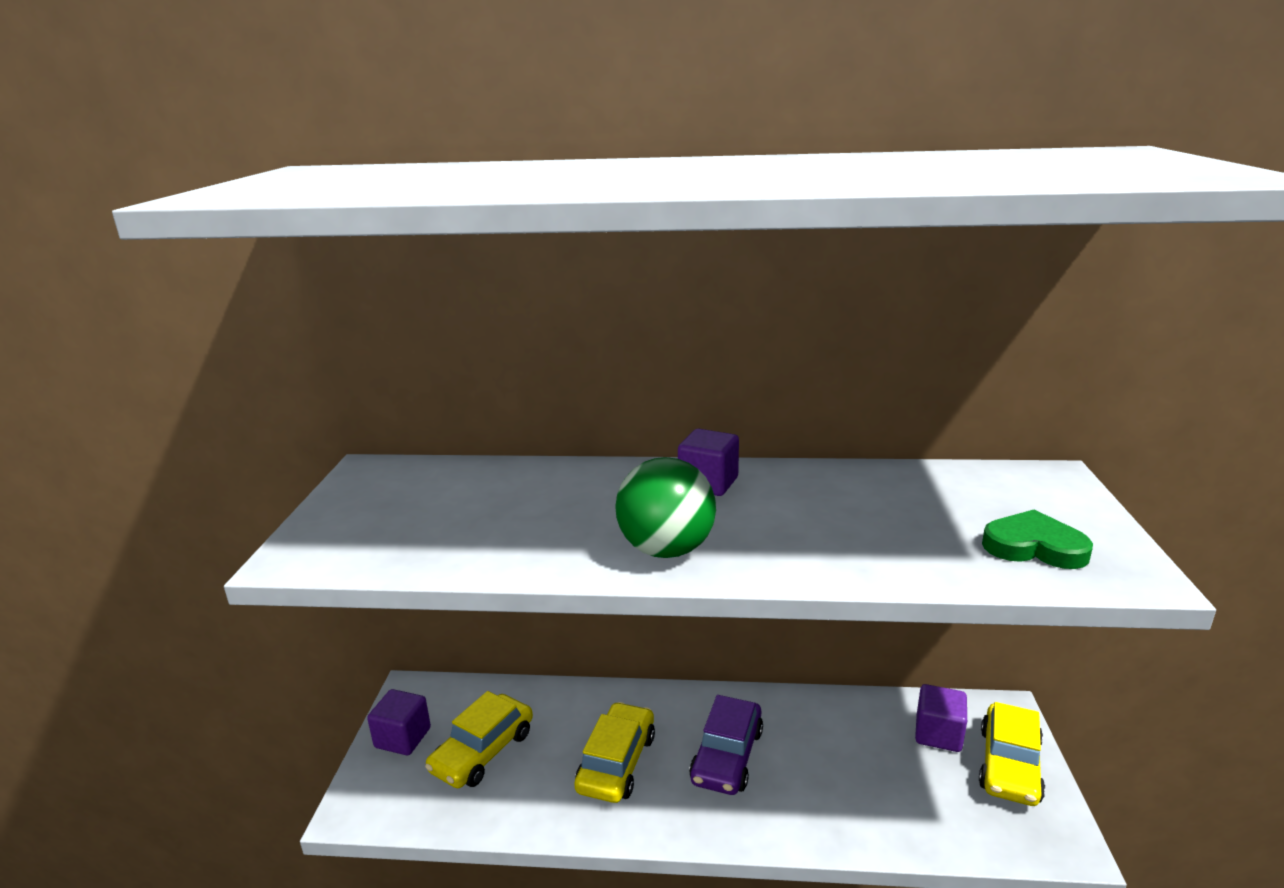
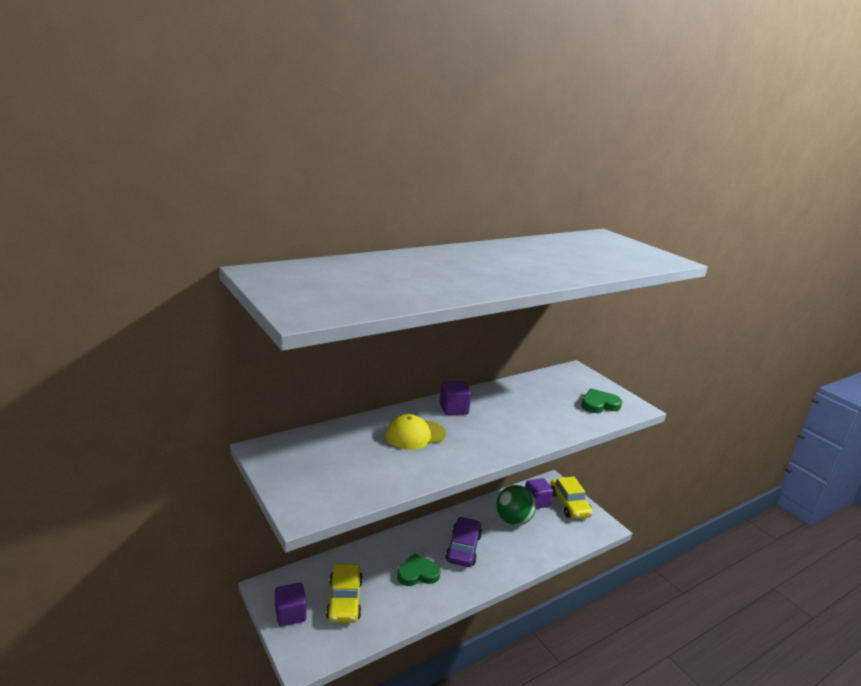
camera: 40 degrees left, 0 degrees up
yellow car [574,702,655,803] -> green heart [397,553,441,586]
green ball [615,457,716,558] -> green ball moved to [496,485,536,525]
purple car [689,695,763,795] -> purple car turned 150 degrees counterclockwise [446,517,482,567]
none -> yellow cap [386,414,446,450]

